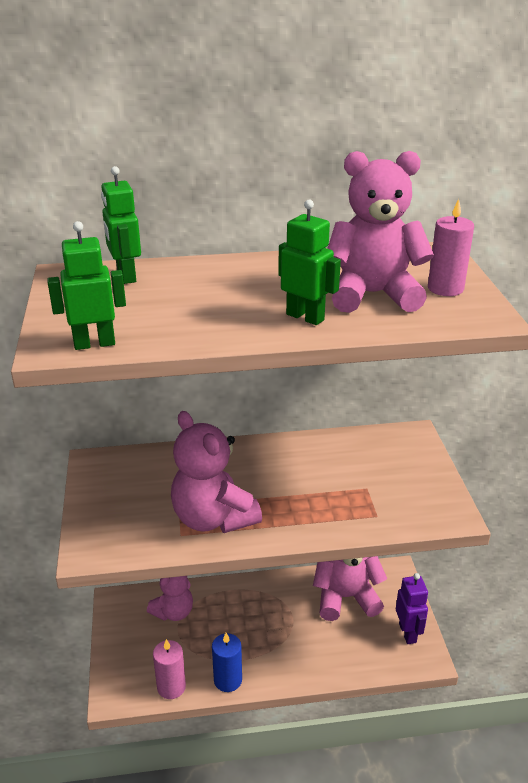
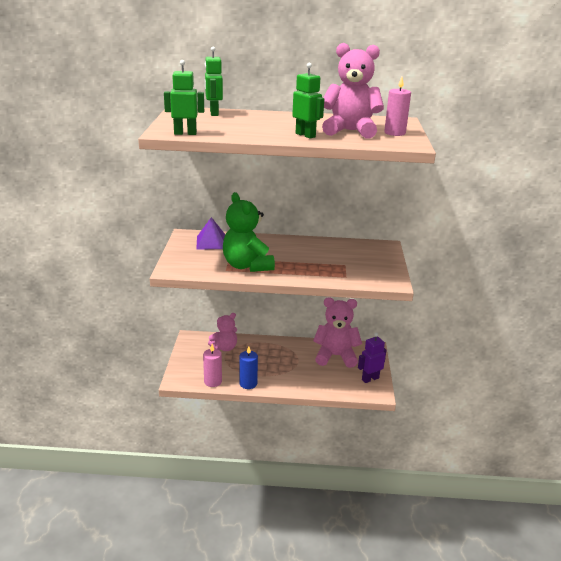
camera: 10 degrees right, 5 degrees down
pink teddy bear [171,411,262,533] -> green teddy bear [223,192,275,272]
purple robot [396,573,428,644] -> purple robot turned 120 degrees counterclockwise [358,332,387,383]
none -> purple pyramid [196,217,226,250]

